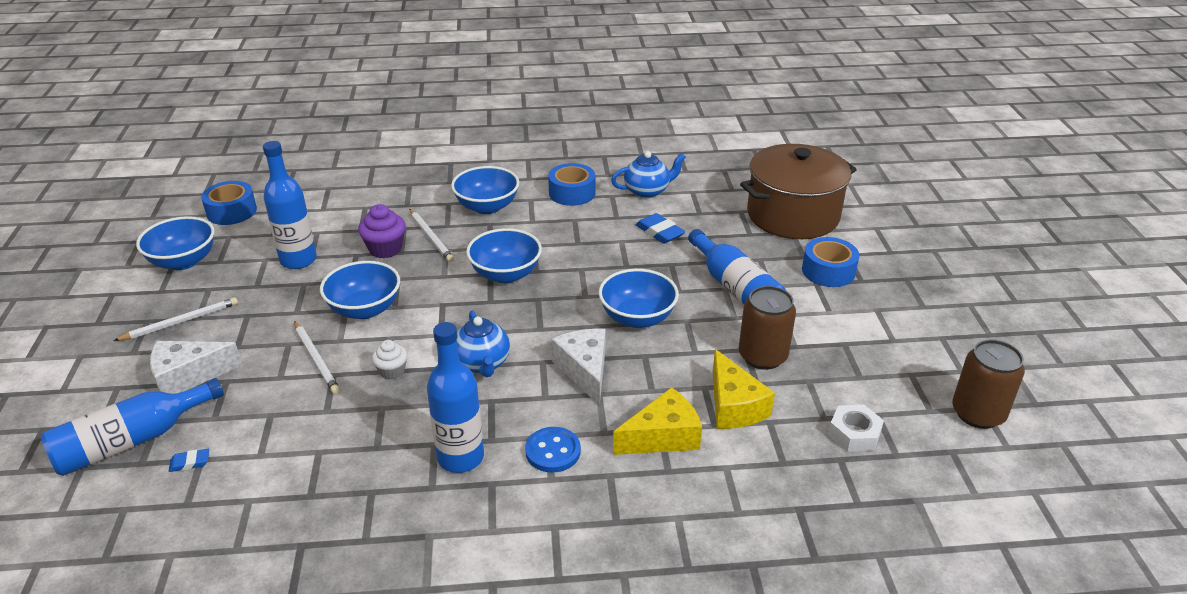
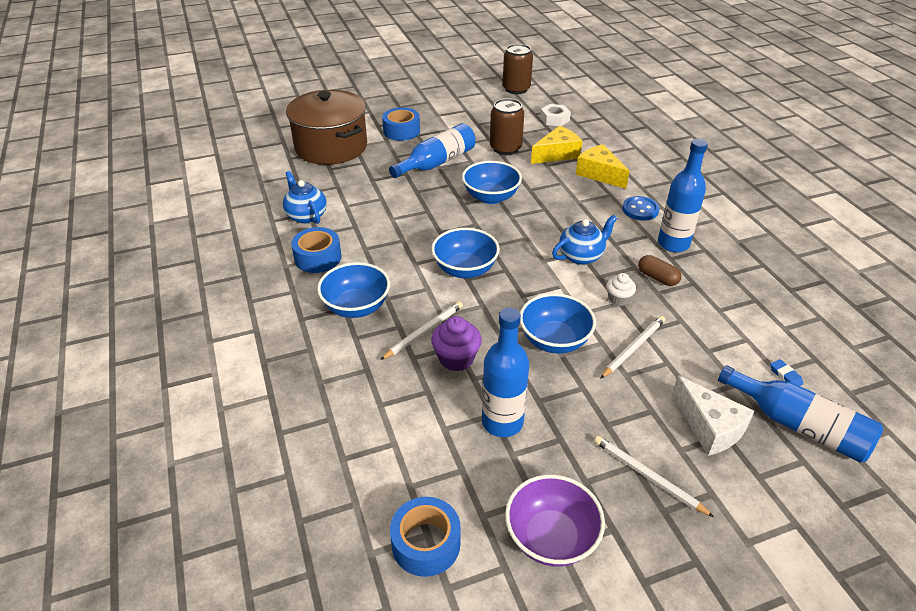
camera: 105 degrees left, 5 degrees up
blue bowl [136,216,215,270] -> purple bowl [505,475,605,567]
white cheese [551,329,606,405] -> none
blue eraser [635,213,685,244] -> none
none -> brown capsule [638,255,681,286]

